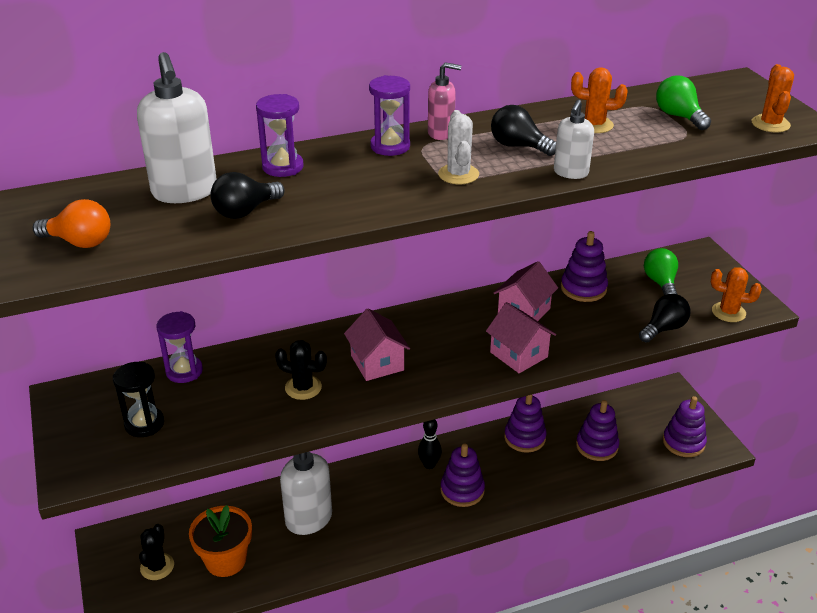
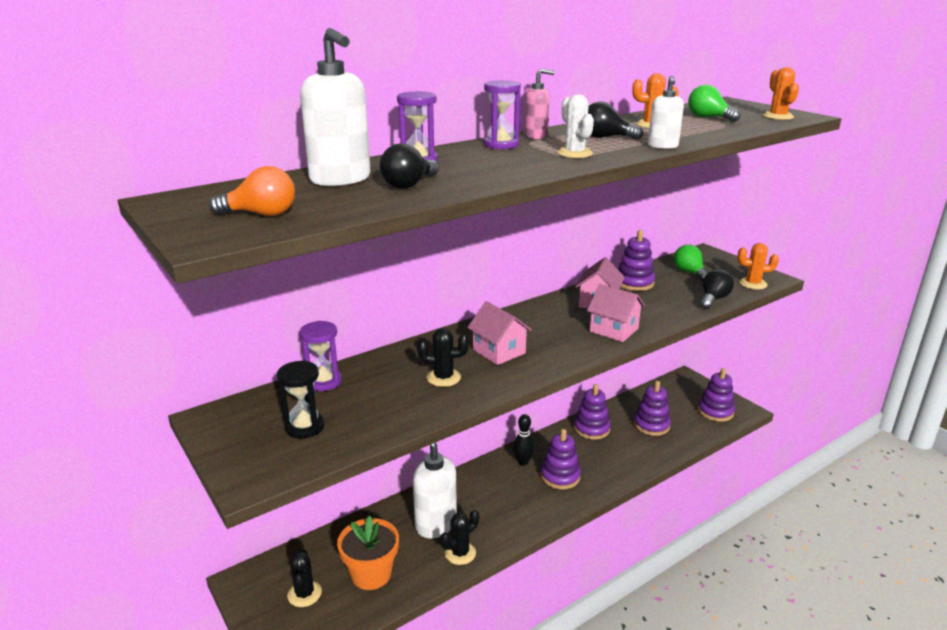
camera: 15 degrees left, 10 degrees down
none -> black cactus [440,510,479,565]

